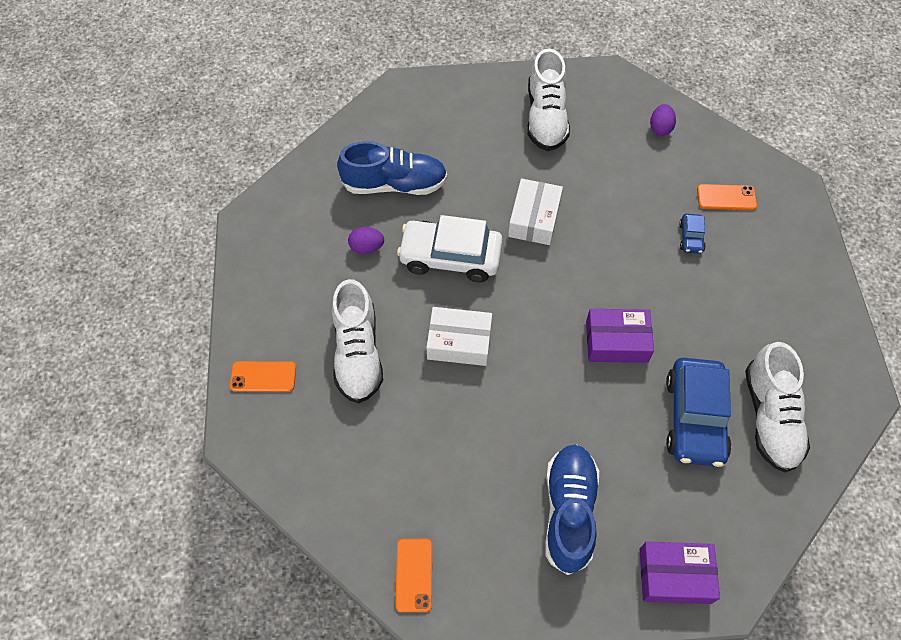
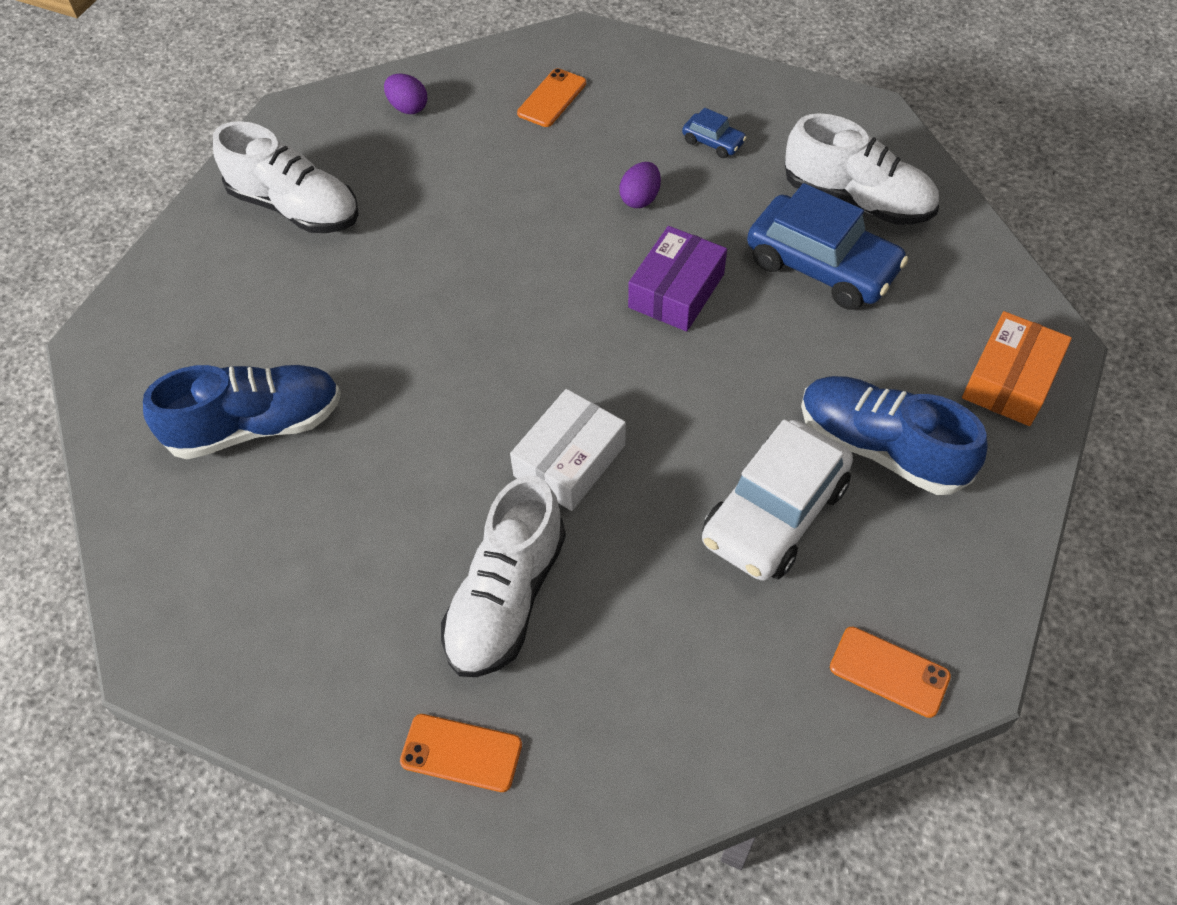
camera: 60 degrees left, 5 degrees down
orange phone [230,361,296,392] -> orange phone turned 75 degrees clockwise [400,714,522,792]
white shoe [332,279,383,403] -> white shoe turned 90 degrees clockwise [441,475,566,677]
blue shoe [337,141,447,195] -> blue shoe turned 45 degrees clockwise [143,365,341,459]
purple egg [348,227,384,254] -> purple egg moved to [619,162,661,208]
white car [397,215,503,282] -> white car moved to [702,419,853,581]
white box [508,178,563,245] -> none
purple box [640,542,720,604] -> orange box [962,311,1072,426]
blue car [679,214,706,254] -> blue car moved to [682,108,747,158]

